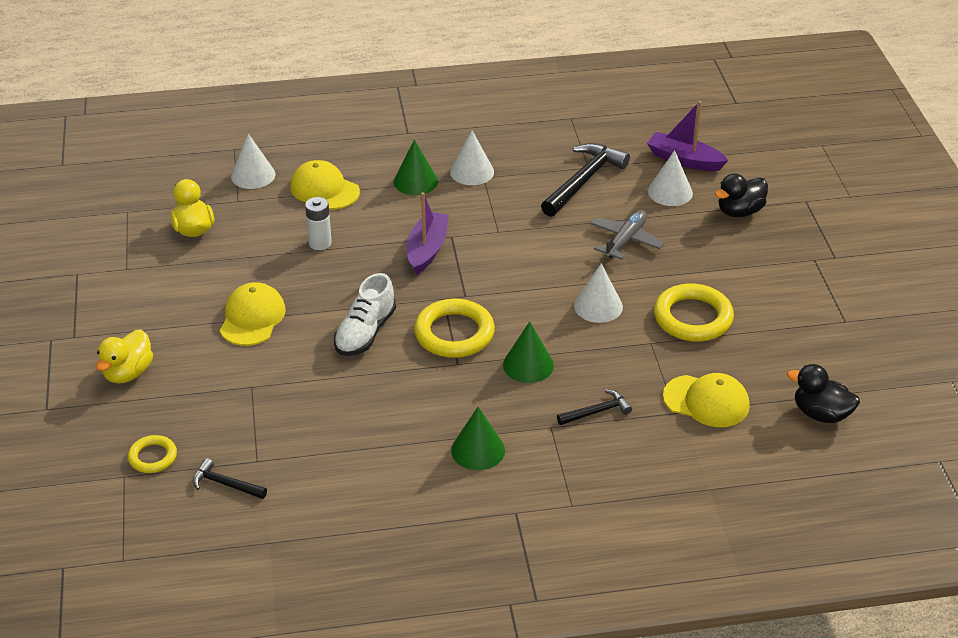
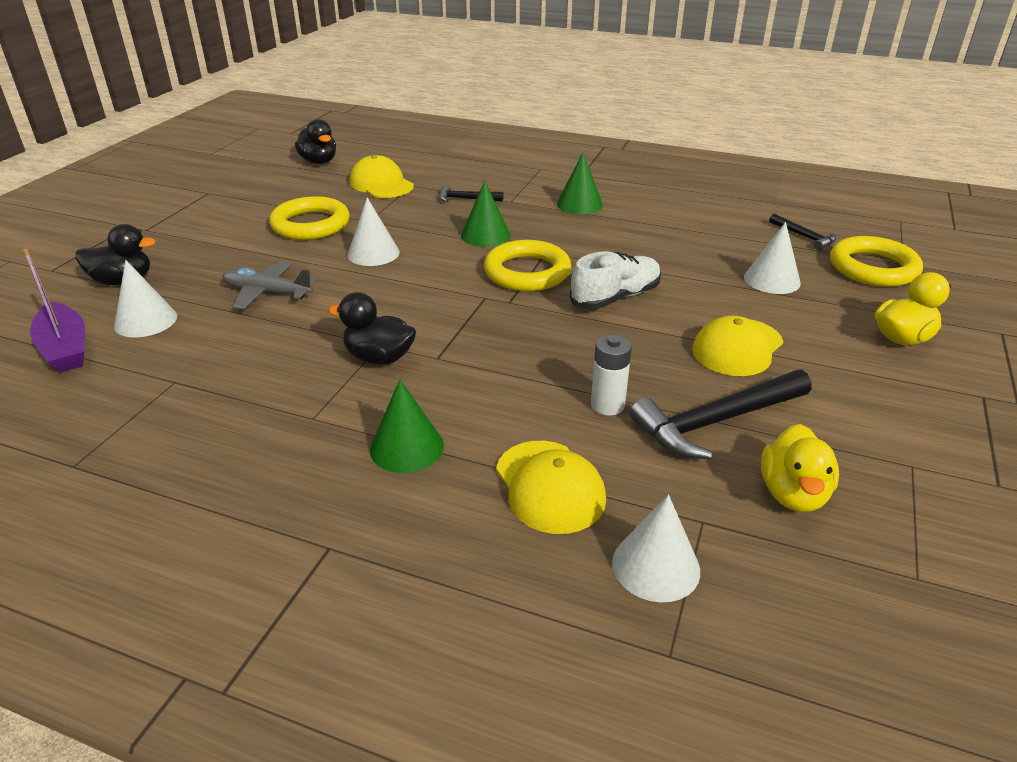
camera: 150 degrees left, 5 degrees down
yellow ring [128,435,177,473] -> yellow ring [830,236,923,287], size x1.80
purple boat [406,192,449,274] -> none
white cone [450,131,494,185] -> white cone moved to [744,222,801,294]
black hammer [541,143,630,217] -> black hammer moved to [630,370,811,459]
grey plane [590,210,664,260] -> grey plane turned 45 degrees clockwise [222,261,318,309]
none -> black duck [328,292,416,364]

